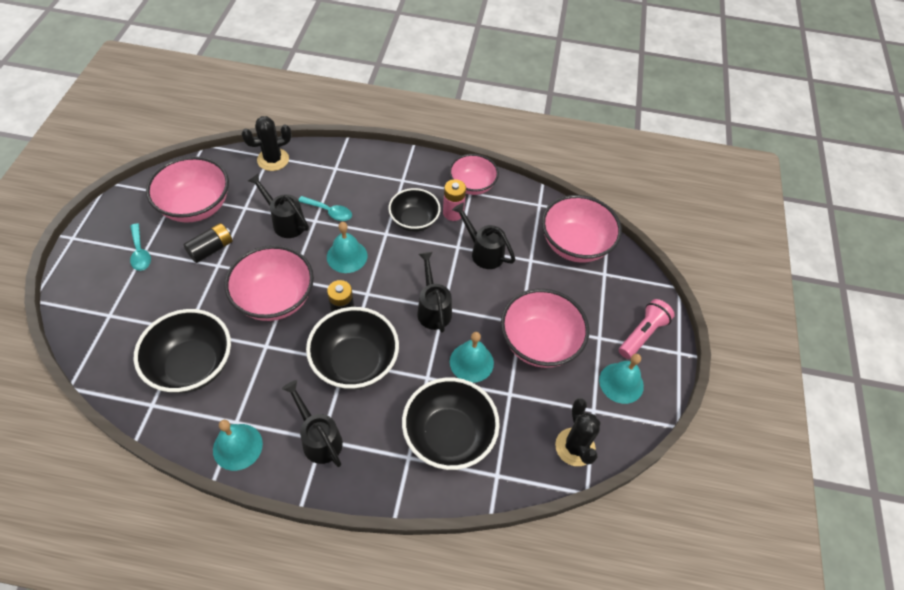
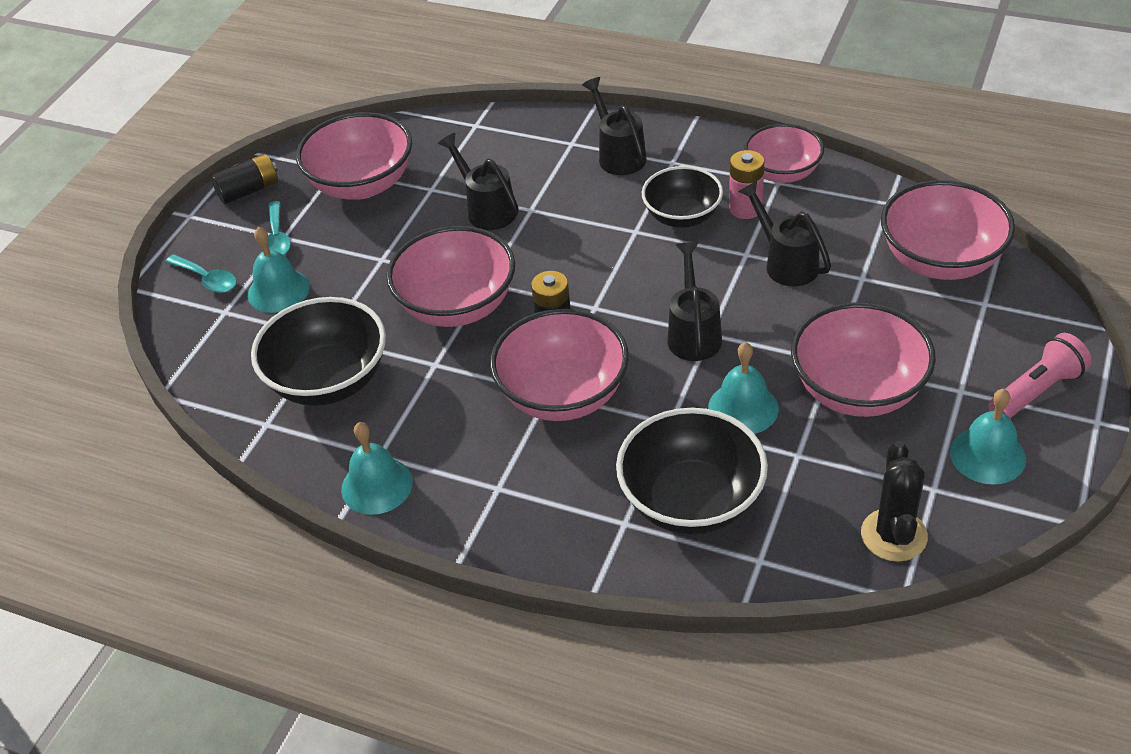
camera: 20 degrees right, 10 degrees down
black battery [184,223,233,263] -> black battery moved to [211,154,278,204]
black cactus [241,116,291,171] -> none
black watering can [282,380,343,467] -> black watering can moved to [582,77,647,175]
turquoise spoon [298,196,352,221] -> turquoise spoon moved to [165,254,237,293]
black bowl [306,307,399,390] -> pink bowl [490,309,629,421]
turquoise bell [327,222,367,273] -> turquoise bell moved to [248,227,310,313]

